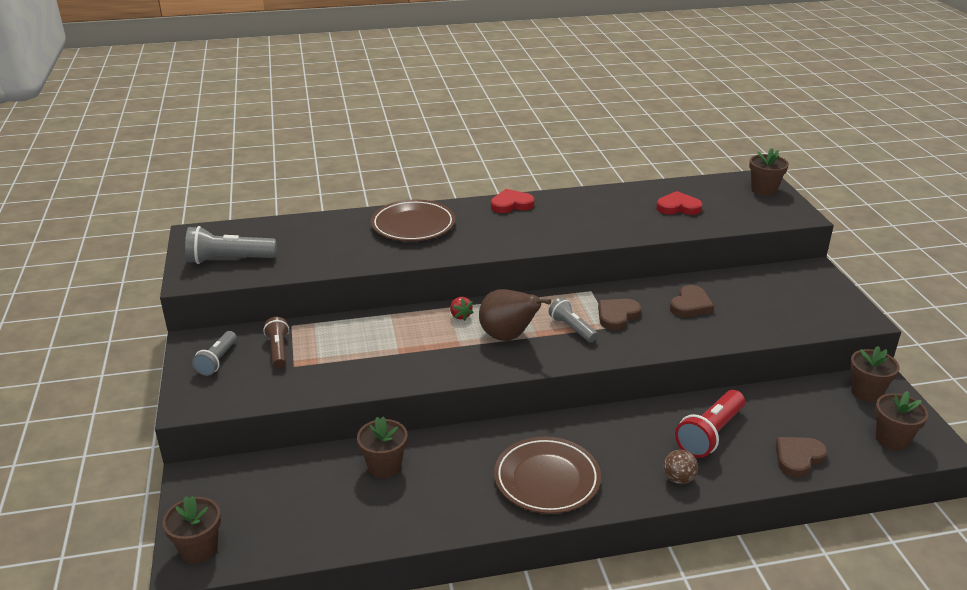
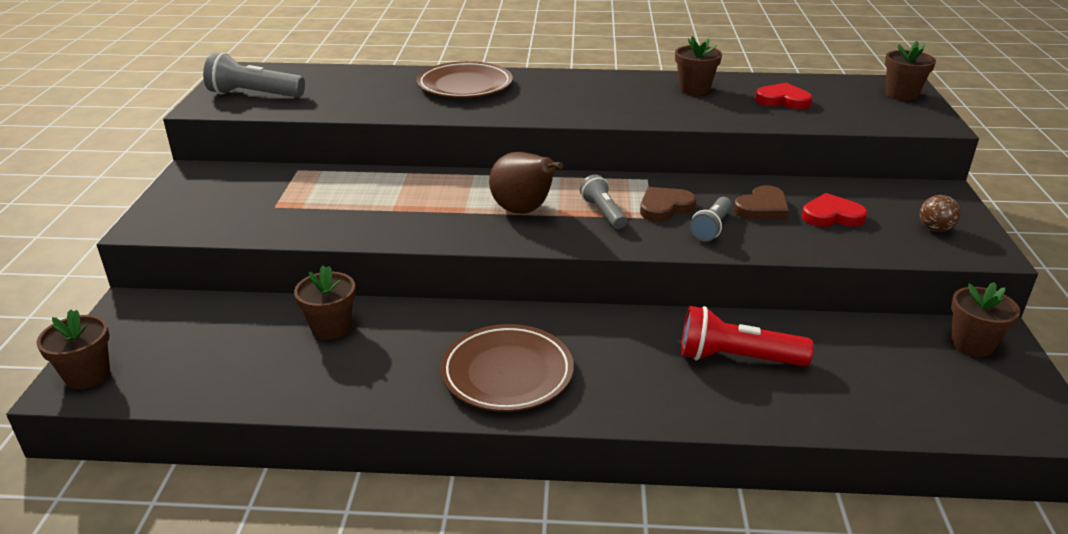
camera: 15 degrees right, 0 degrees up
grey flashlight [192,331,237,376] -> grey flashlight moved to [690,197,732,241]
brown flashlight [263,317,289,368] -> none
red strawberry [450,297,474,321] -> none
red heart [491,189,535,213] -> red heart moved to [802,193,868,227]
brown ball [663,450,698,484] -> brown ball moved to [920,195,961,232]
red flashlight [675,390,745,458] -> red flashlight turned 45 degrees clockwise [681,306,814,366]
brown heart [776,437,827,477] -> none
brown flower pot [875,391,928,450] -> brown flower pot moved to [675,36,722,95]

